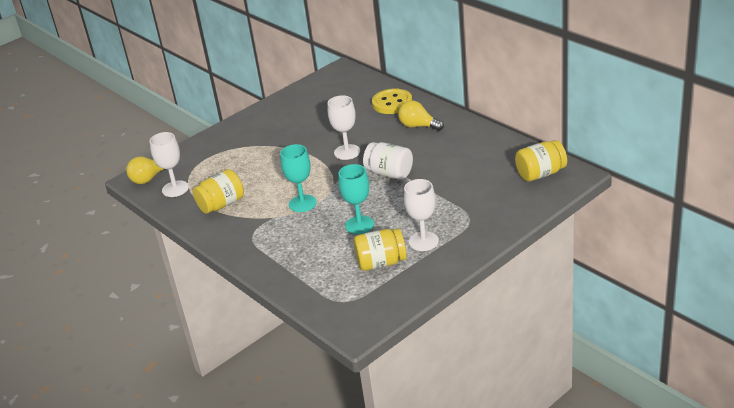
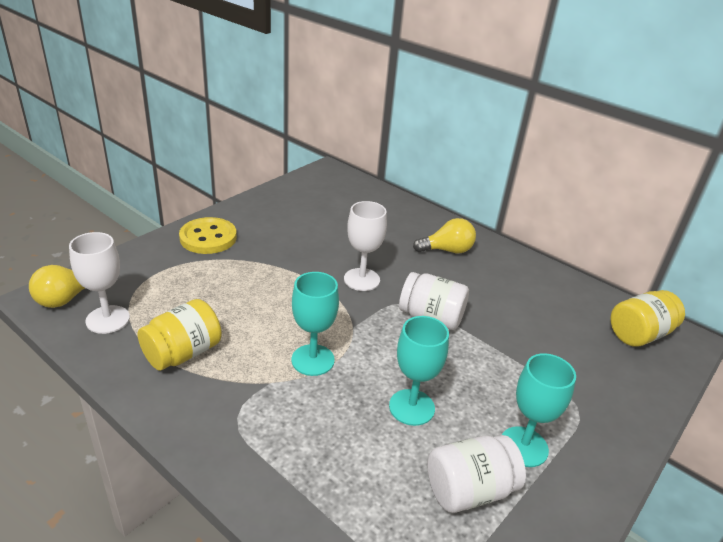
camera: 15 degrees left, 0 degrees up
yellow jar [354,228,407,271] -> white jar [427,435,526,513]
yellow button [372,88,412,114] -> yellow button moved to [179,217,237,254]
yellow light bulb [398,100,444,131] -> yellow light bulb turned 150 degrees clockwise [413,218,476,253]
white goblet [404,179,439,251] -> turquoise goblet [502,353,576,467]

